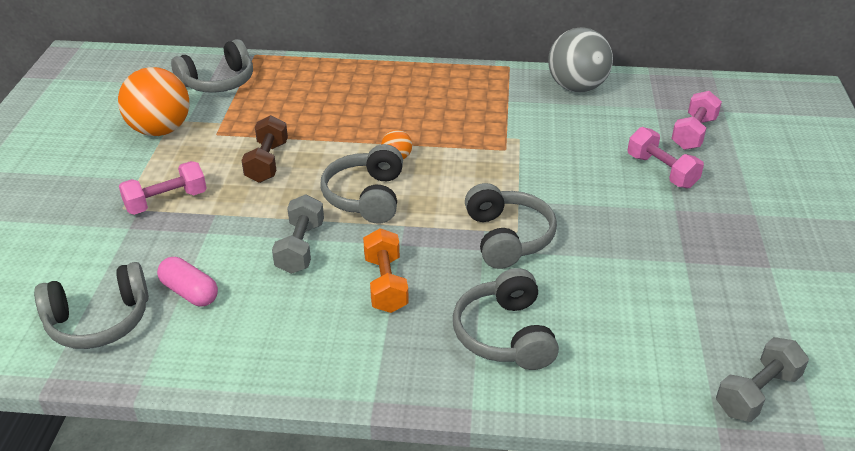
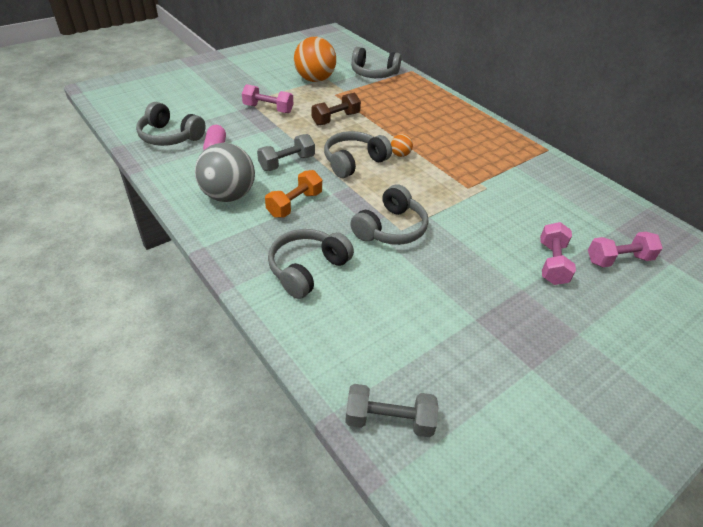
camera: 45 degrees right, 5 degrees up
grey ball [548,28,613,92] -> grey ball moved to [195,143,255,202]

